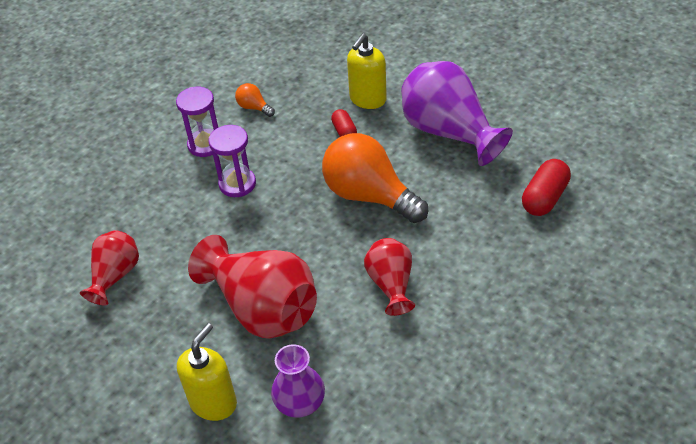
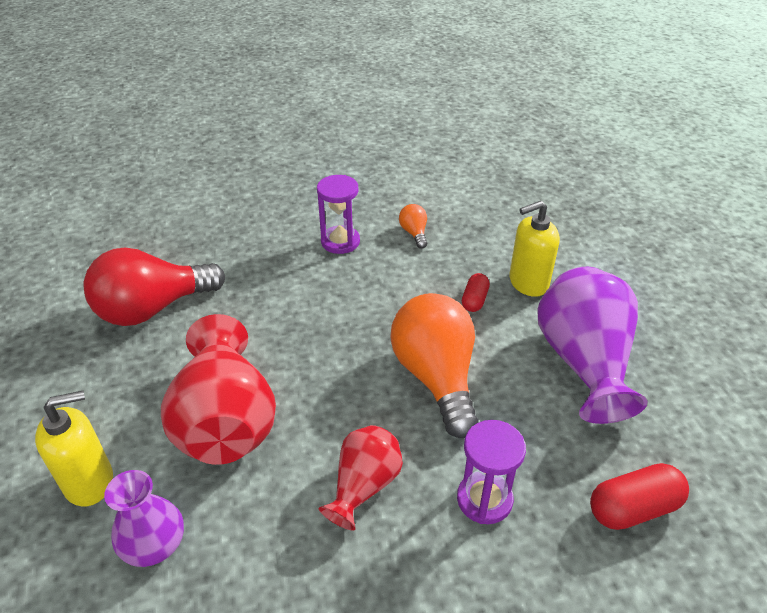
camera: 35 degrees right, 5 degrees down
red vase [80,230,139,305] -> red light bulb [84,247,225,326]
purple hourglass [208,125,256,197] -> purple hourglass moved to [457,420,526,524]

